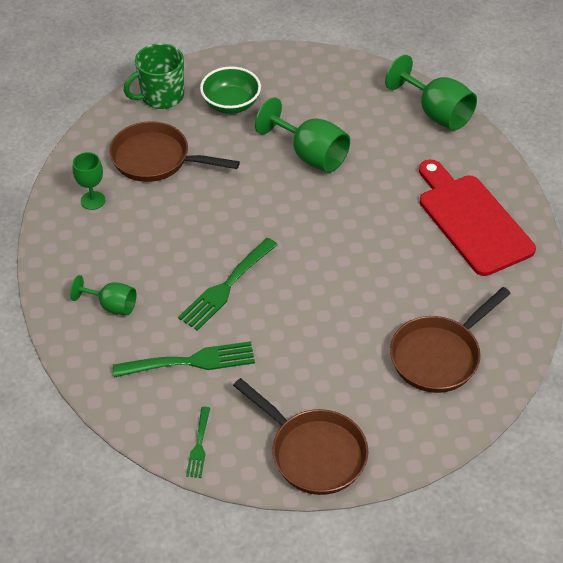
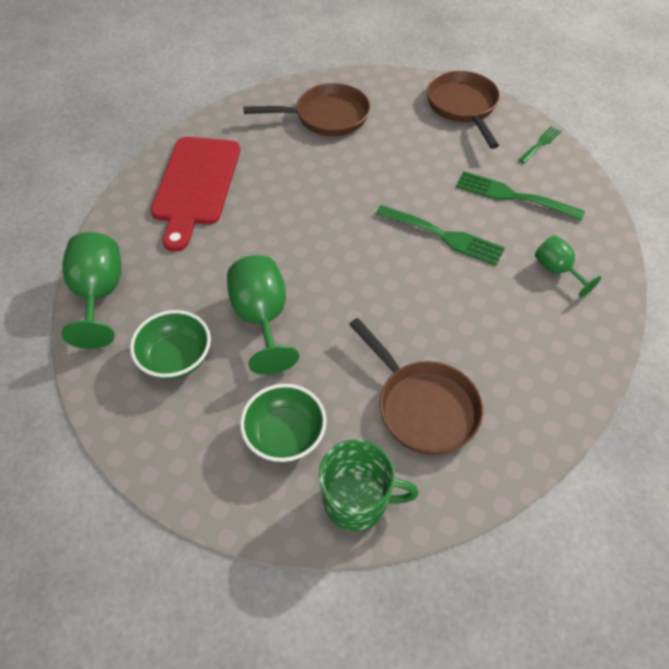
camera: 145 degrees left, 5 degrees up
green goblet [73,152,105,210] -> none
green fork [178,238,278,331] -> green fork turned 45 degrees clockwise [375,205,505,266]
none -> green bowl [130,310,211,379]

